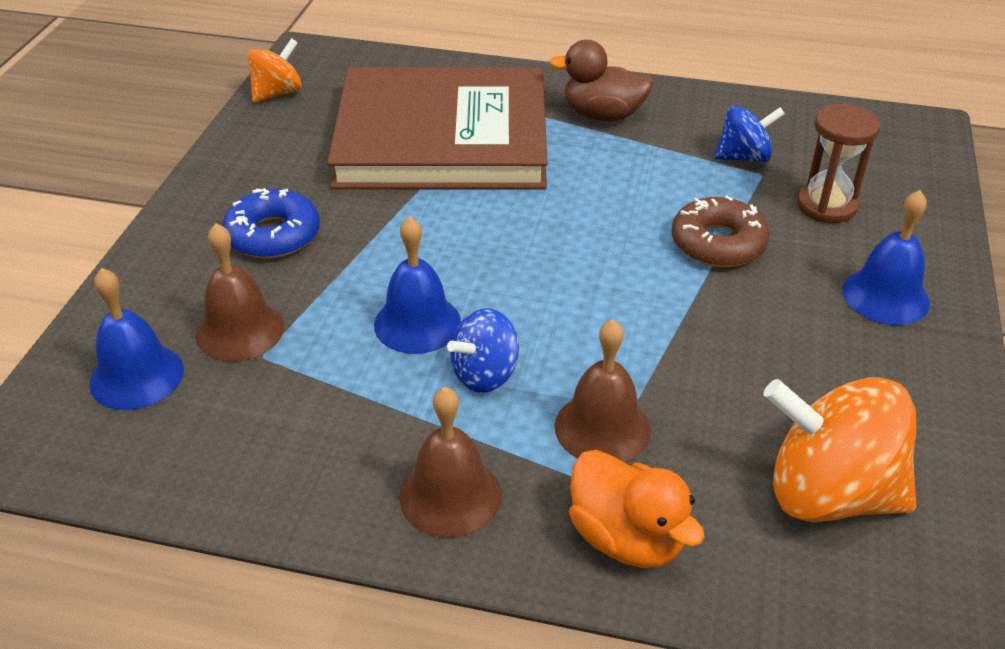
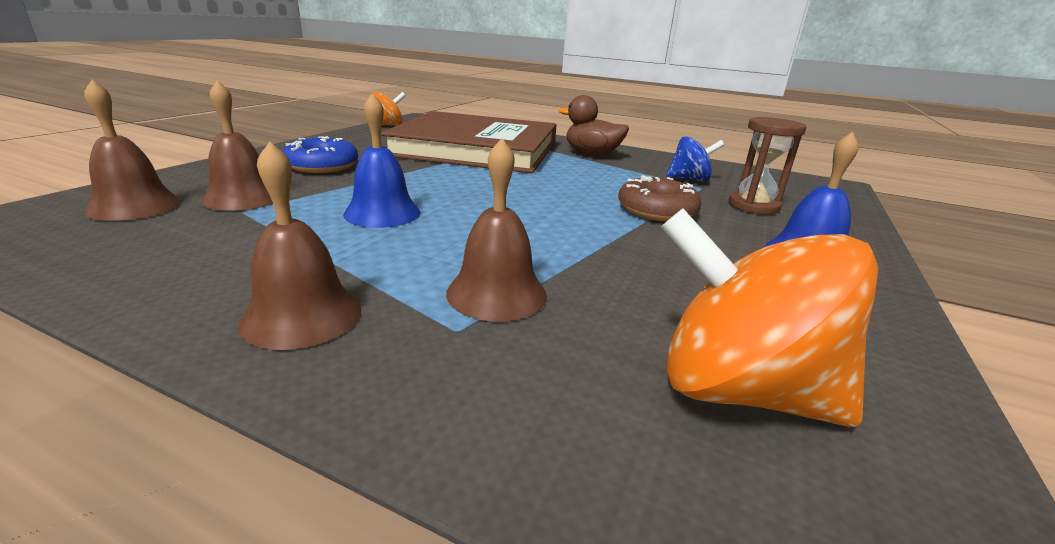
camera: 10 degrees right, 15 degrees down
blue bell [89,268,184,410] -> brown bell [84,80,181,221]
blue spinning top [447,308,519,393] -> none
orange duck [569,450,705,568] -> none

